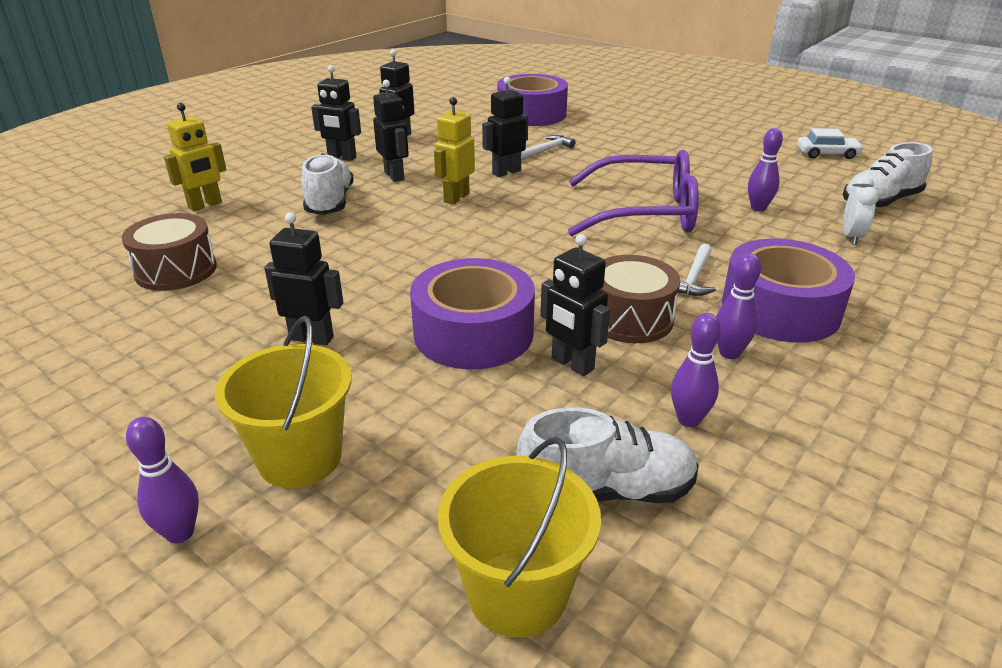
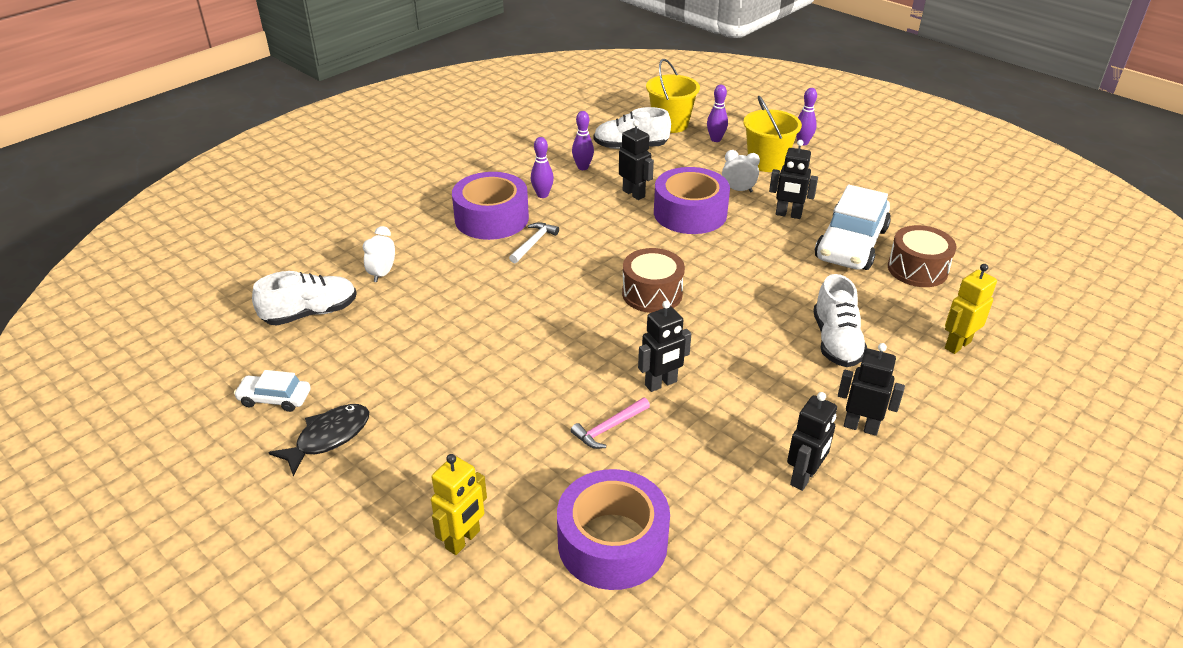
camera: 175 degrees left, 5 degrees up
black robot [373,80,409,182] -> none
yellow robot [434,97,475,205] -> yellow robot moved to [431,454,487,555]
white hammer [521,135,576,160] -> pink hammer [571,398,650,449]
purple glasses [568,150,699,236] -> none
brown drum [600,255,680,343] -> brown drum moved to [622,248,685,313]
purple bowling pin [748,128,783,211] -> purple bowling pin moved to [707,85,728,142]
none -> black fish [268,404,369,476]
none -> white clock [722,150,760,192]
none -> white car [815,185,891,270]

